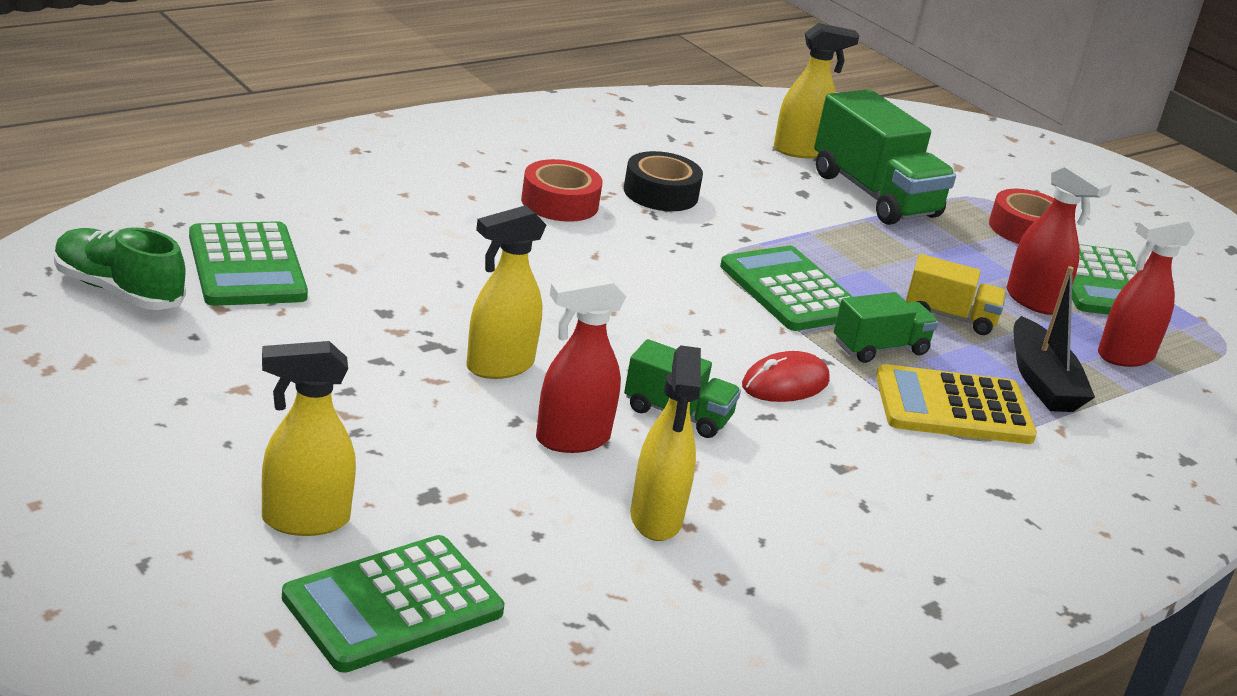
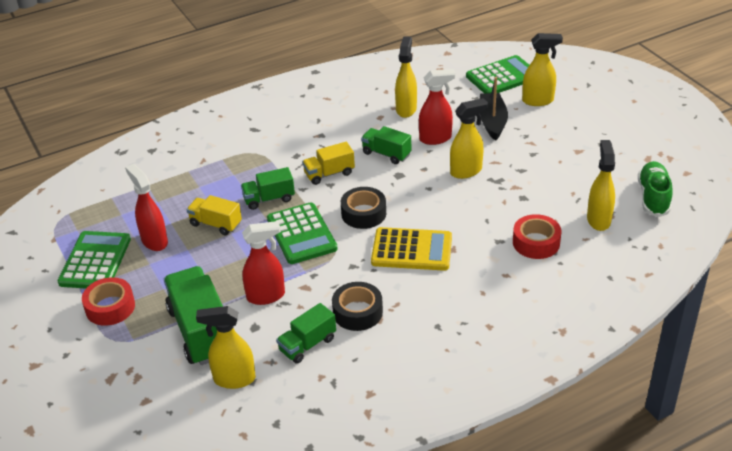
camera: 165 degrees left, 10 degrees up
green shoe [54,227,186,310] -> green shoe turned 120 degrees counterclockwise [638,161,672,217]
green calculator [189,221,308,306] -> yellow spray bottle [587,140,615,231]
red tape [521,159,602,222] -> red tape moved to [513,214,561,259]
red mouse [742,351,830,402] -> yellow truck [302,142,355,185]
yellow calculator [876,364,1037,444] -> yellow calculator moved to [371,227,452,271]
black boat [1013,266,1095,412] -> black boat moved to [480,77,508,141]
red spray bottle [1098,214,1195,367] -> red spray bottle moved to [242,221,285,305]
none -> green truck [276,303,336,364]
none -> black tape [341,187,386,229]

